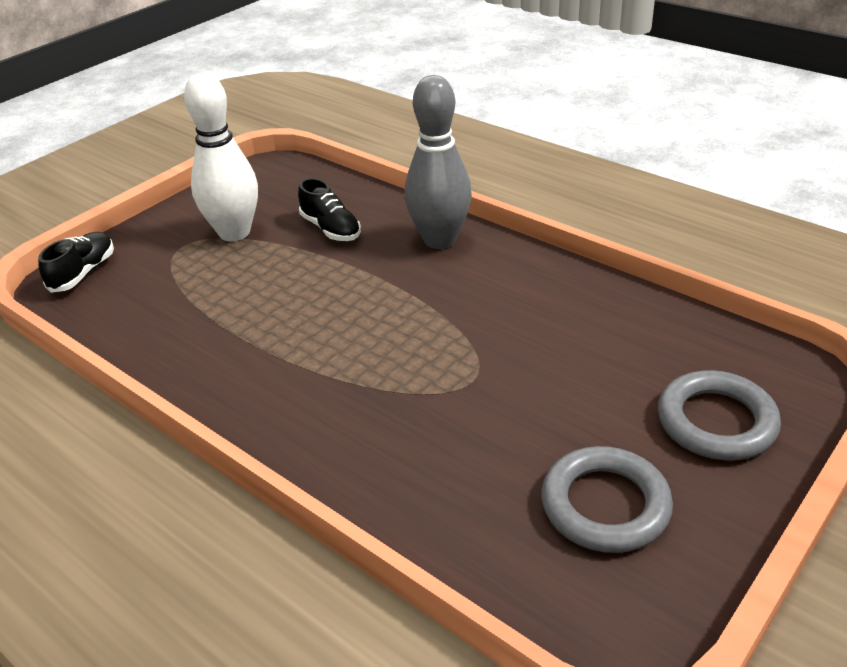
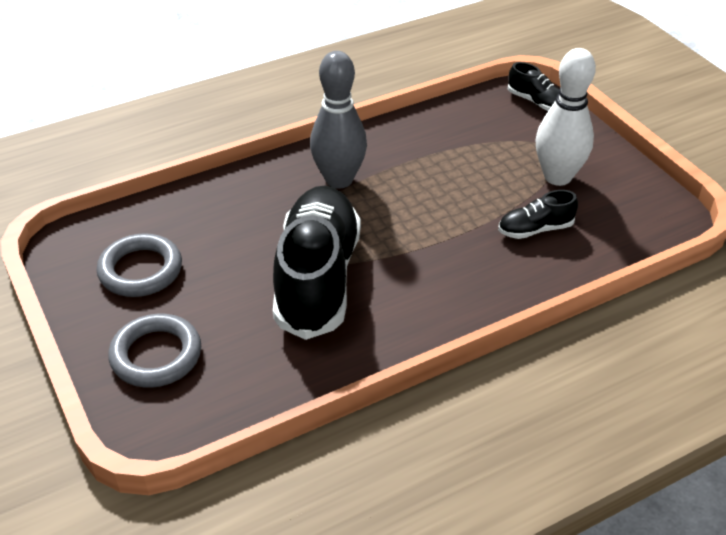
camera: 110 degrees right, 5 degrees up
grey bowling pin [404,75,472,249] -> grey bowling pin moved to [310,51,367,189]
none -> black shoe [273,186,361,340]

